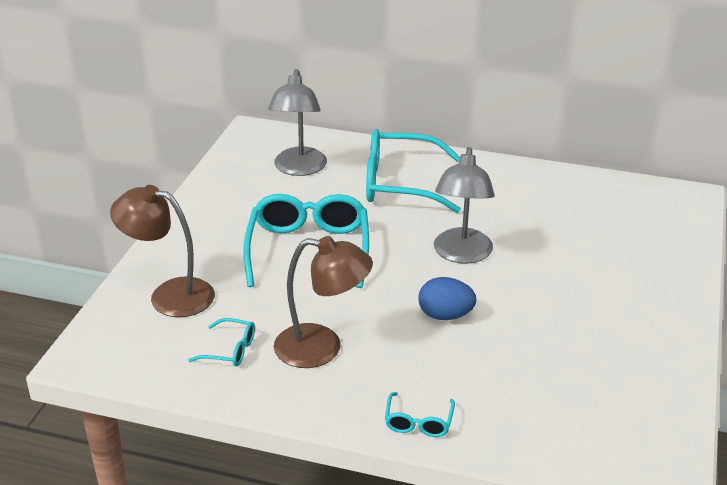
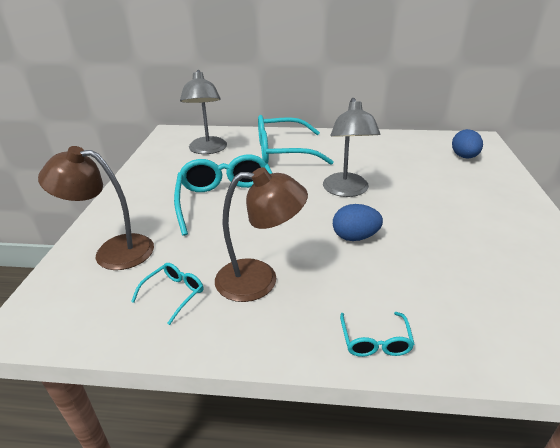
camera: 10 degrees left, 0 degrees up
turquoise glasses [188,318,255,366] -> turquoise glasses turned 60 degrees counterclockwise [131,263,203,325]
none -> blue egg [452,129,483,158]

